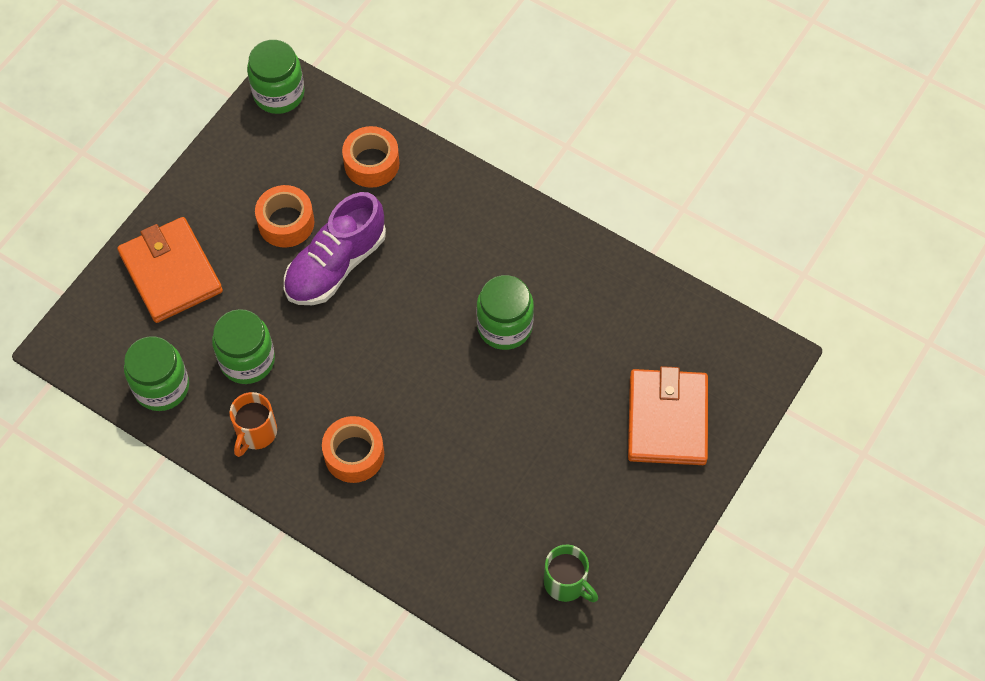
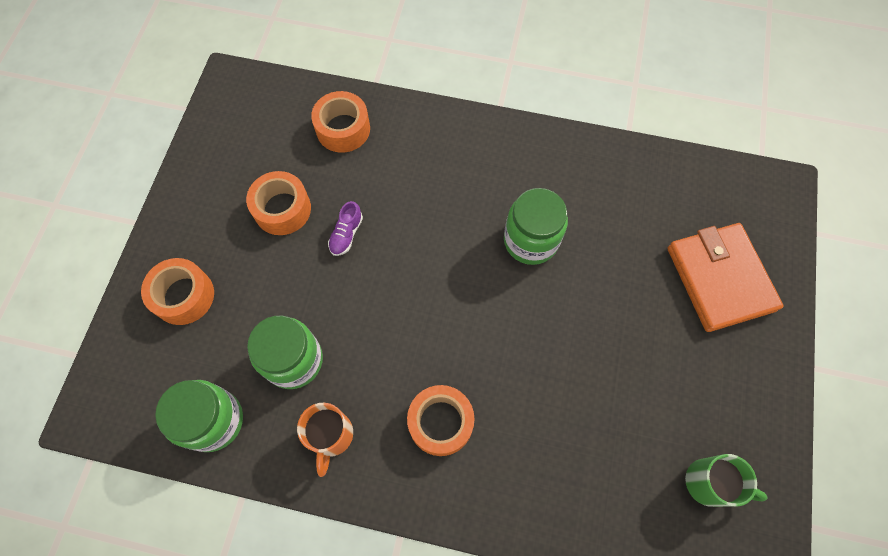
camera: 20 degrees left, 5 degrees up
orange wallet [117,217,223,323] -> orange tape [141,258,214,325]
green jar [247,40,304,114] -> none
purple shoe [284,192,386,305] -> purple shoe [328,201,363,256], size x0.42

